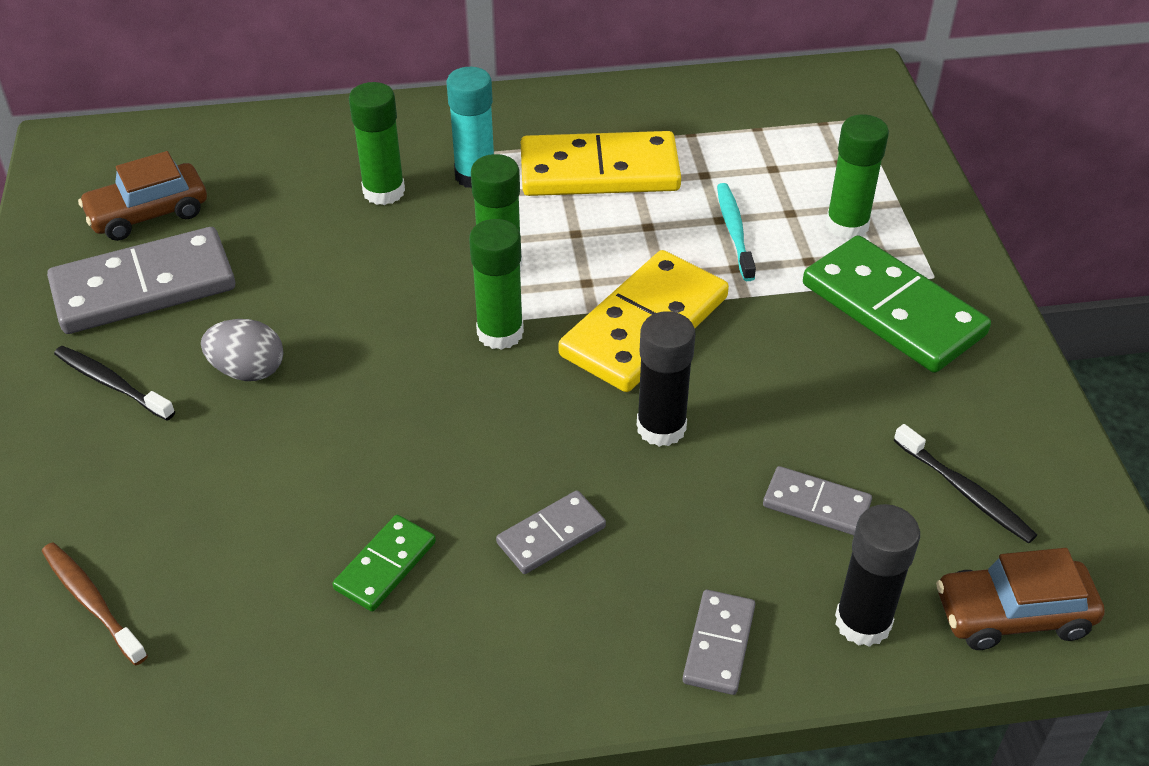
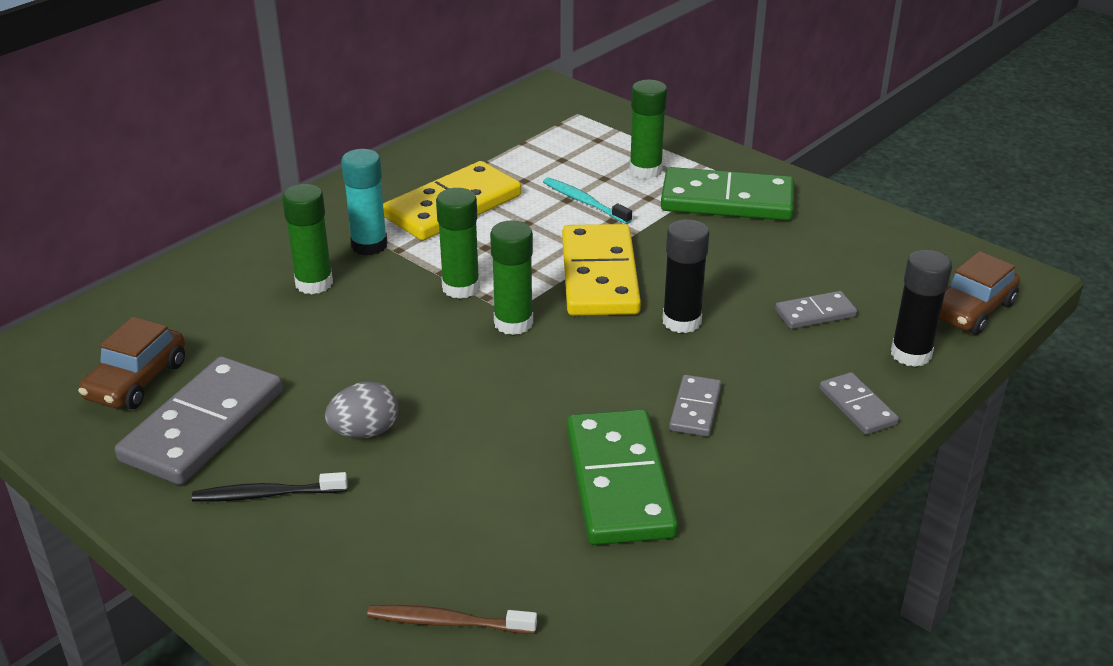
camera: 40 degrees left, 10 degrees down
green domino [333,515,436,611] -> green domino [567,409,678,545], size x1.98
black toothbrush [894,424,1037,544] -> none

